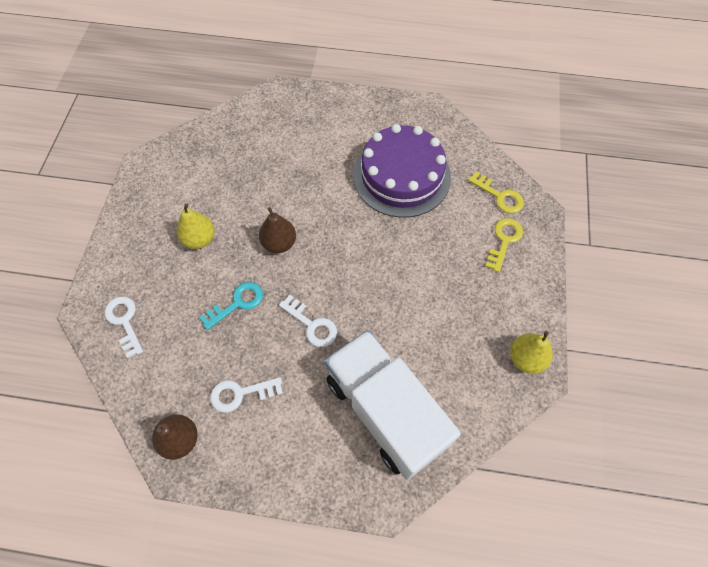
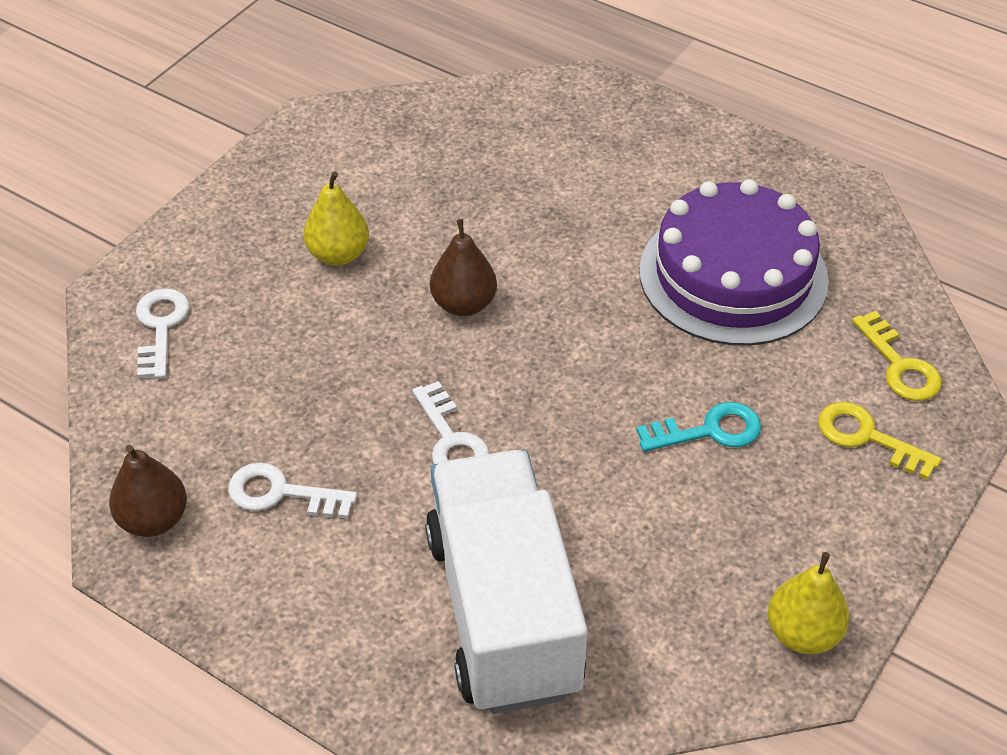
camera: 25 degrees right, 15 degrees down
turquoise key [199,282,263,330] -> turquoise key moved to [636,402,761,452]
yellow key [485,218,523,272] -> yellow key turned 105 degrees counterclockwise [818,402,941,480]

